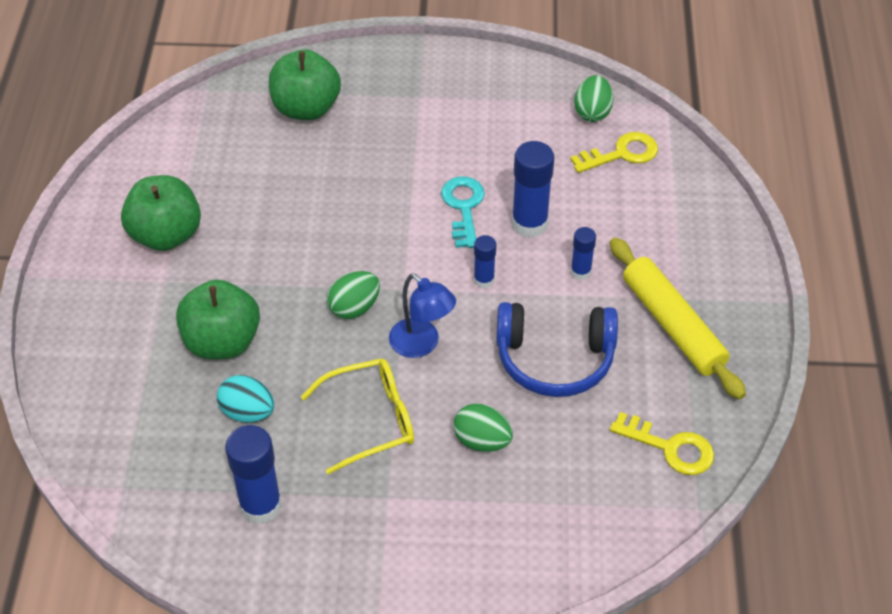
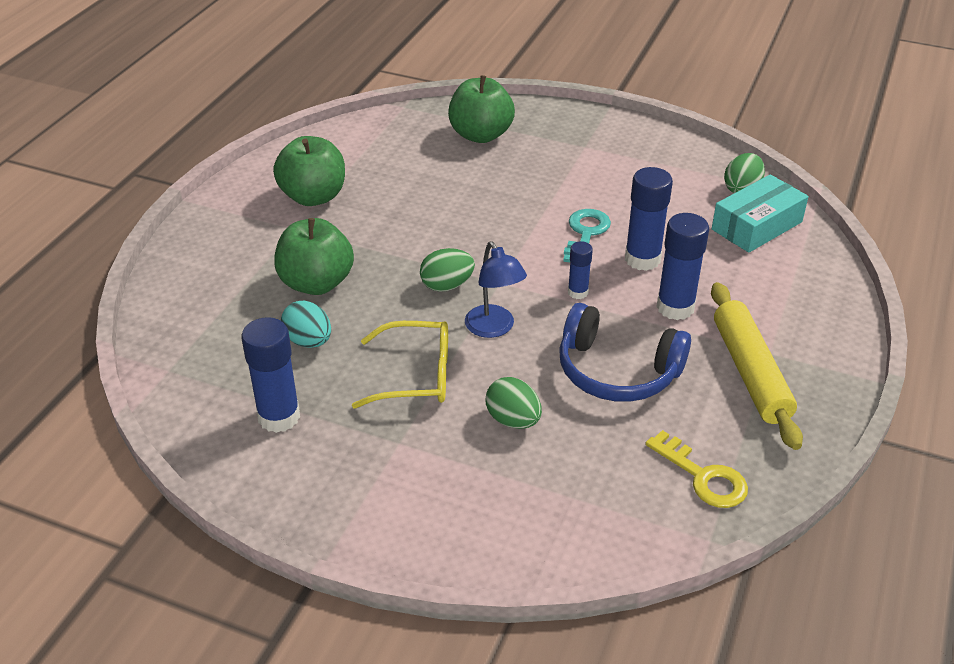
camera: 20 degrees right, 10 degrees down
yellow key [570,132,658,173] -> turquoise box [712,174,808,253]
blue glue stick [571,227,596,280] -> blue glue stick [656,213,709,320], size x1.80

